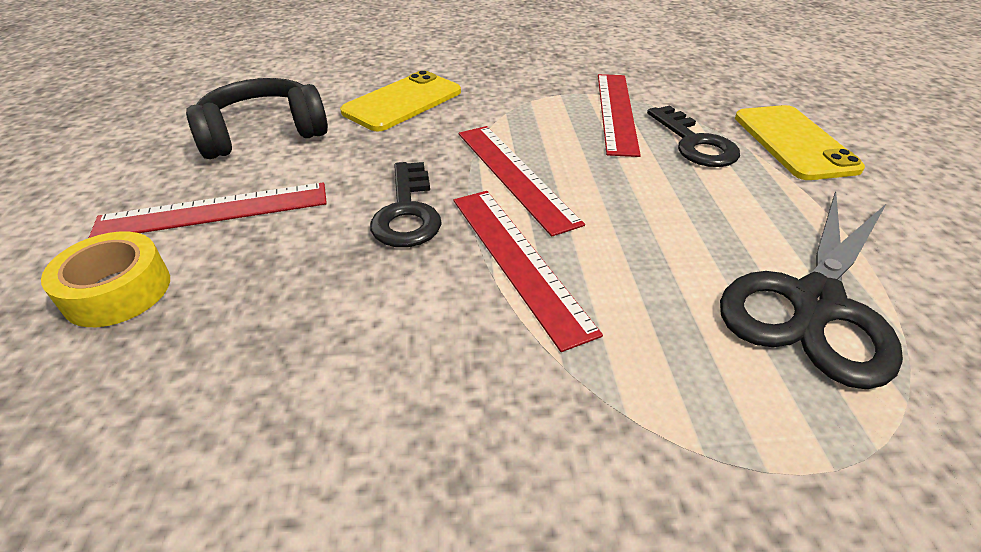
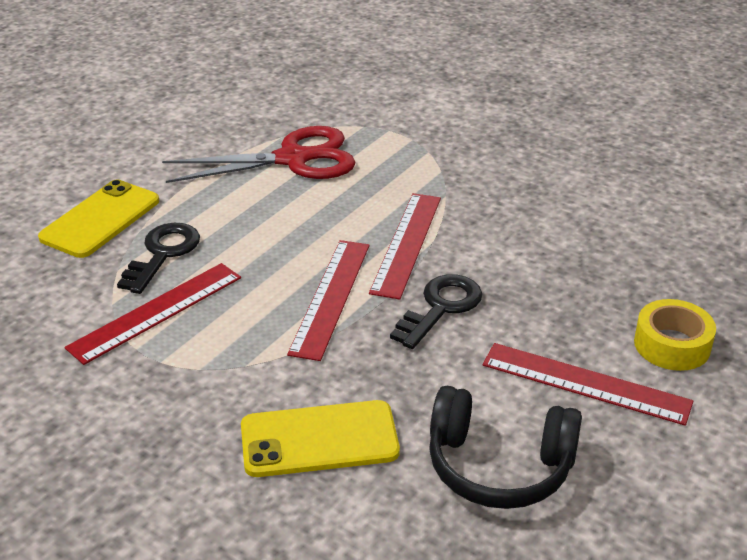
camera: 140 degrees left, 5 degrees down
black scissors [720,191,903,390] -> red scissors [162,126,356,183]

